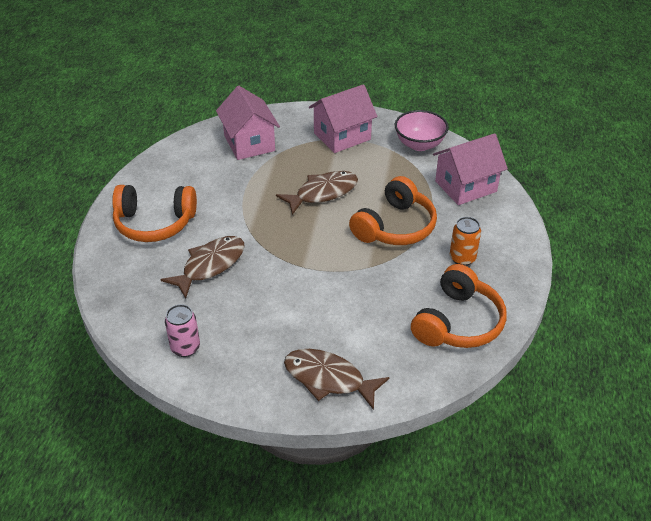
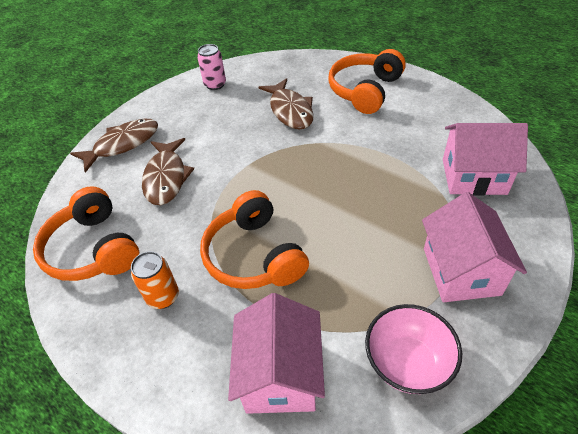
camera: 120 degrees right, 5 degrees up
brown fish [276,171,358,215] -> brown fish moved to [142,138,194,205]

